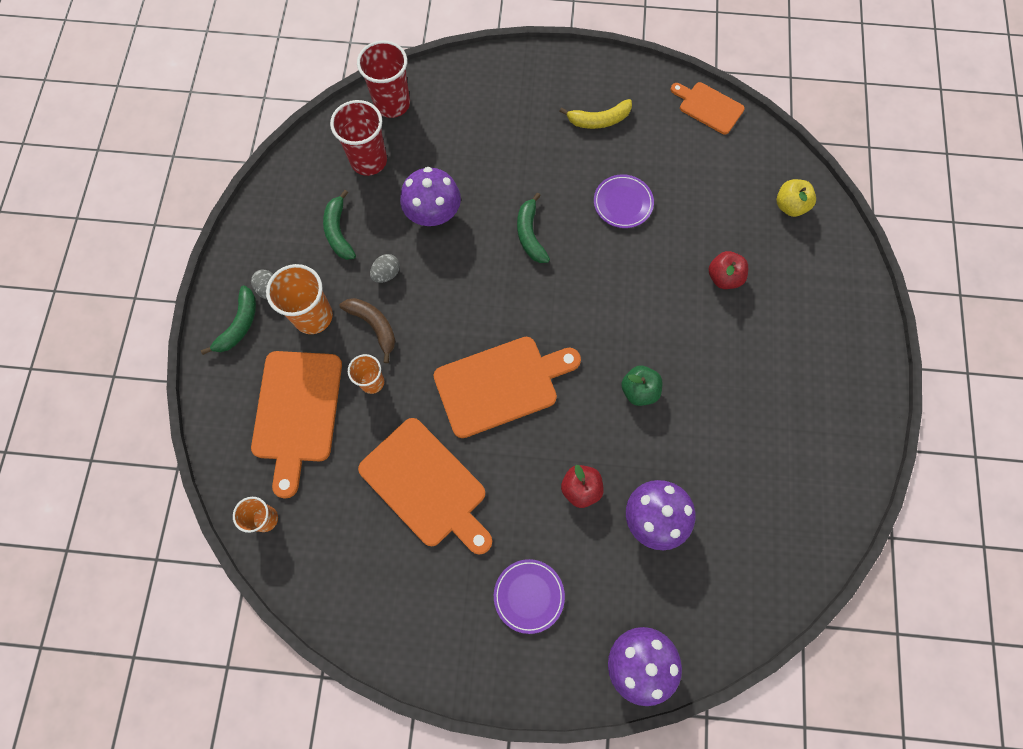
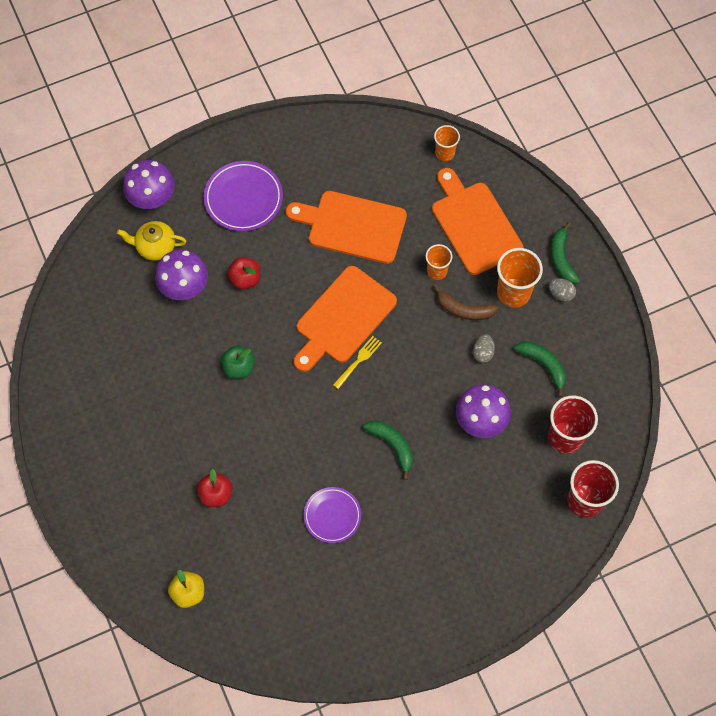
camera: 150 degrees right, 5 degrees down
purple plate [494,559,565,634] -> purple plate [204,161,283,231], size x1.50
yellow banana [559,99,632,129] -> none
orange cutting board [671,82,745,135] -> none
none -> yellow teapot [117,221,186,261]
none -> yellow fork [333,336,382,389]

